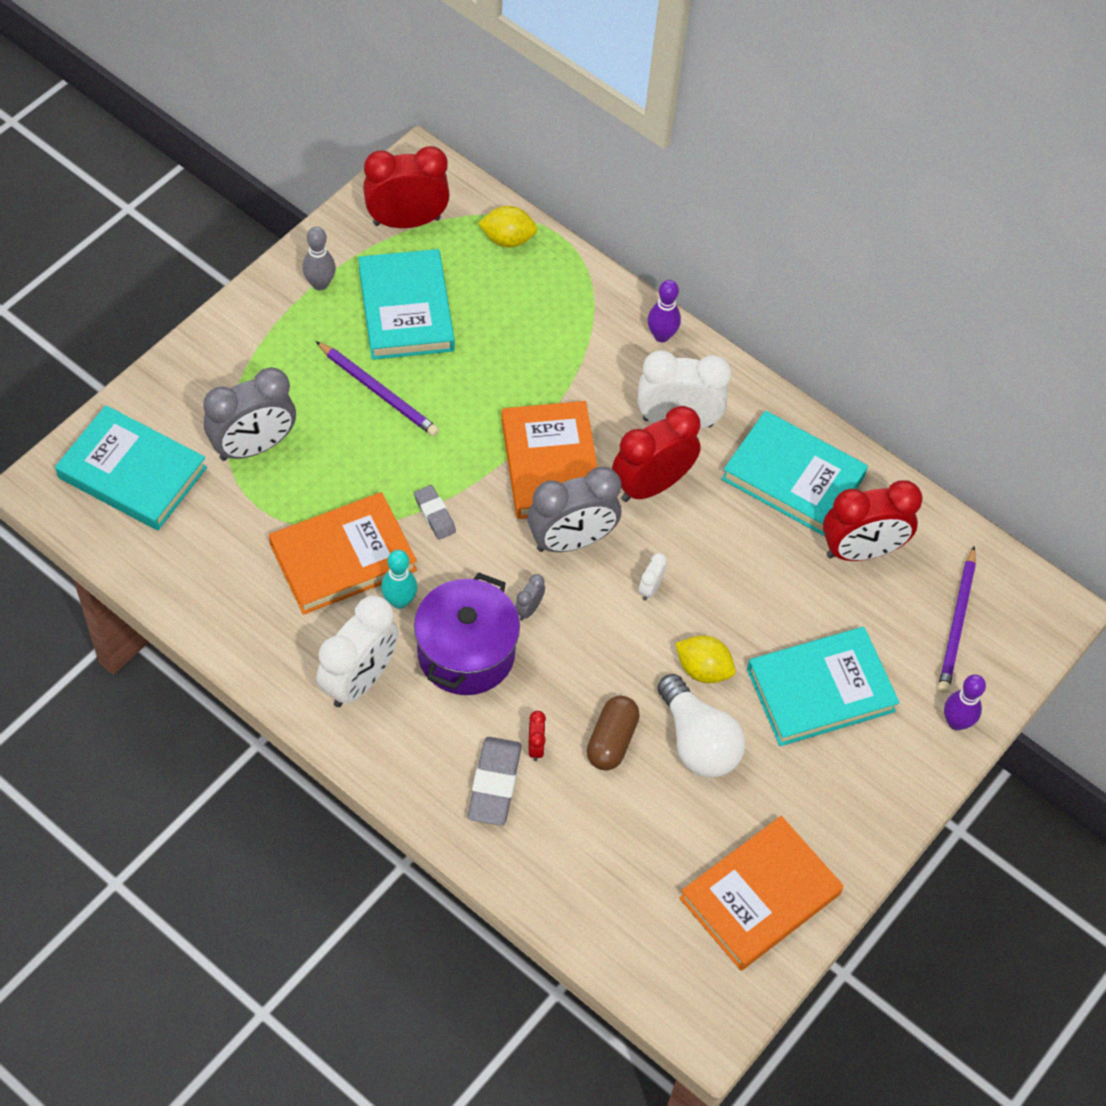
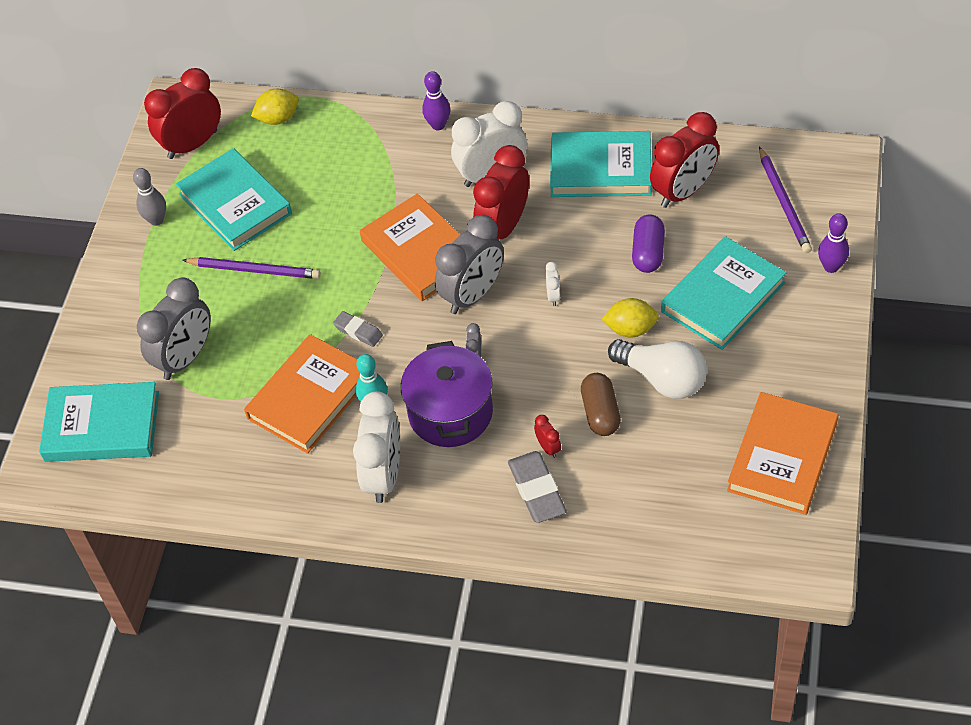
camera: 20 degrees left, 5 degrees down
none -> purple capsule [632,214,665,273]

